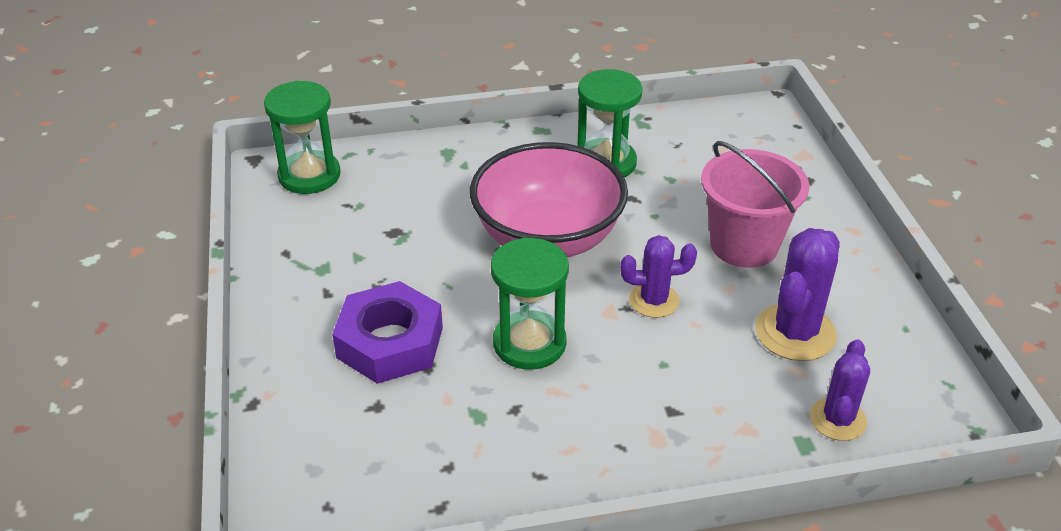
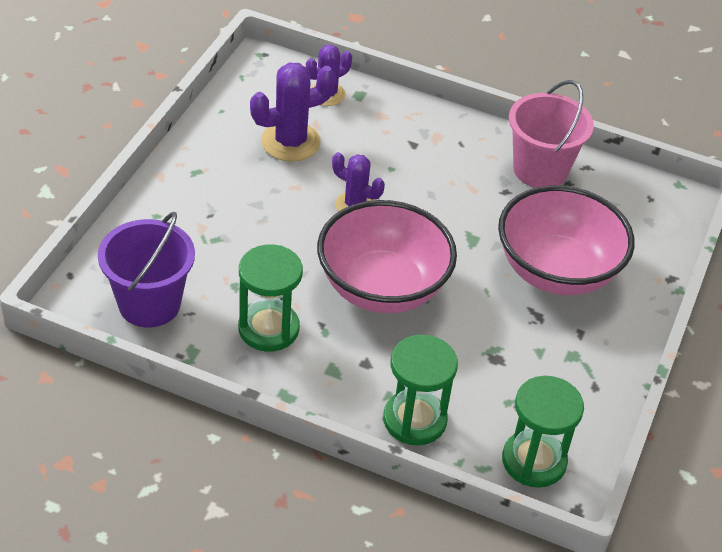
camera: 150 degrees left, 5 degrees up
purple nut [332,281,443,384] -> pink bowl [498,185,635,295]
green hourglass [491,238,569,370] -> green hourglass moved to [383,335,458,445]
pink bucket [701,141,810,268] -> pink bucket moved to [509,80,594,188]
none -> purple bucket [98,212,195,327]

